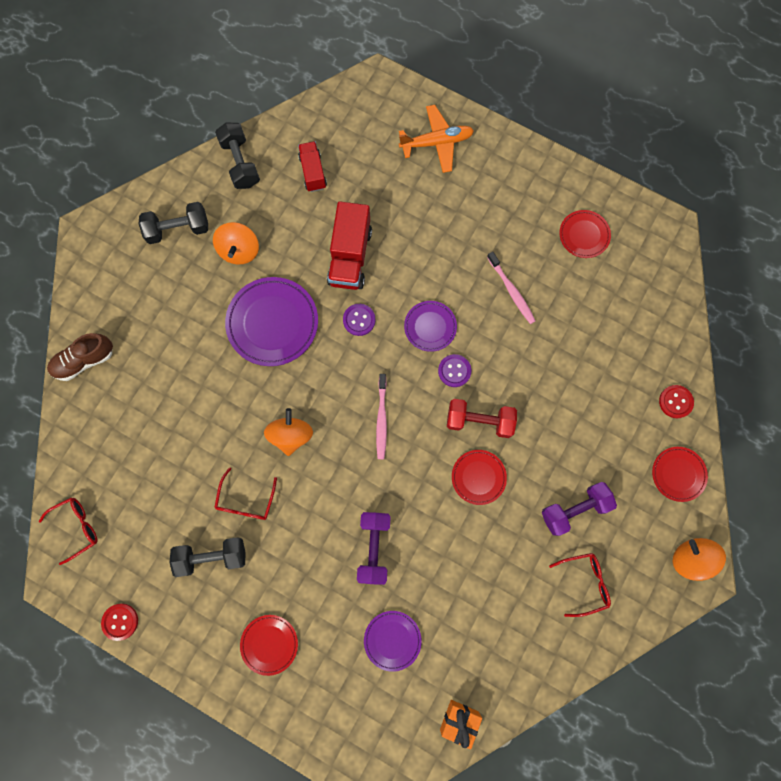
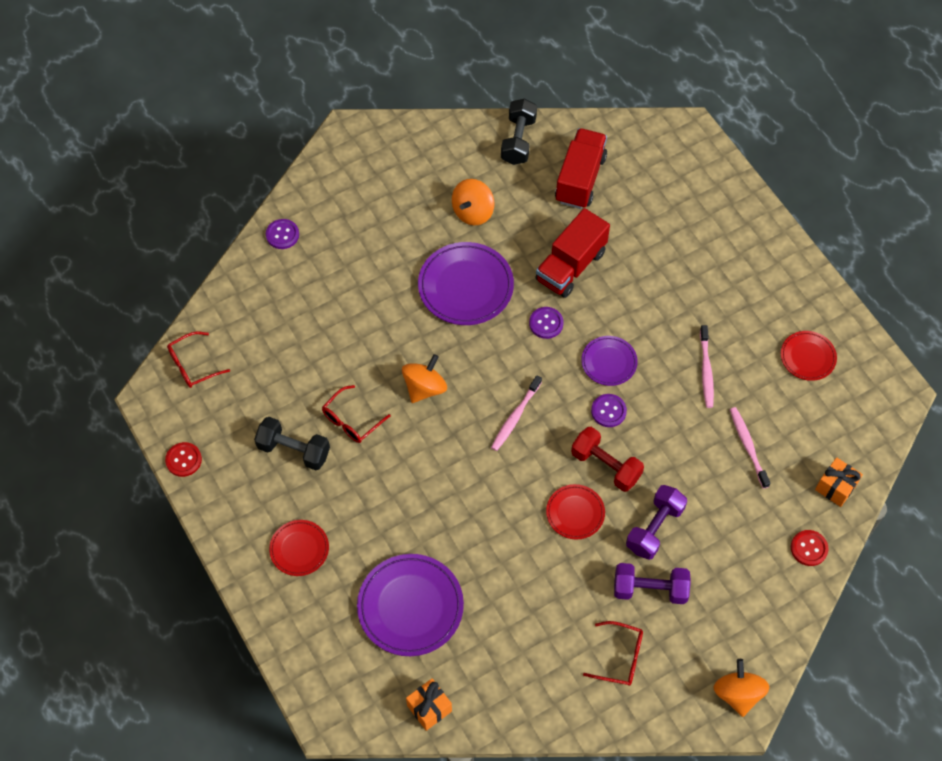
camera: 30 degrees right, 15 degrees down
red glasses [39,497,98,565] -> red glasses turned 150 degrees clockwise [167,331,230,388]
brown shoe [47,333,113,381] -> purple button [266,219,299,249]
black dumbbell [139,202,208,244] -> none
red truck [298,141,327,192] -> red truck [555,128,607,209], size x1.62
purple dumbbell [357,512,391,585] -> purple dumbbell moved to [626,485,687,560]
purple plate [364,611,422,672] -> purple plate [357,554,464,656], size x1.75
orange plane [399,105,474,173] -> none
red plate [652,447,708,502] -> none
none -> pink toothbrush [730,407,771,489]
none -> orange gift [815,457,863,507]

